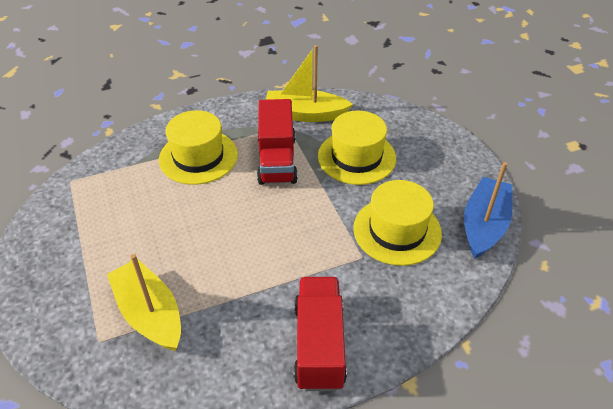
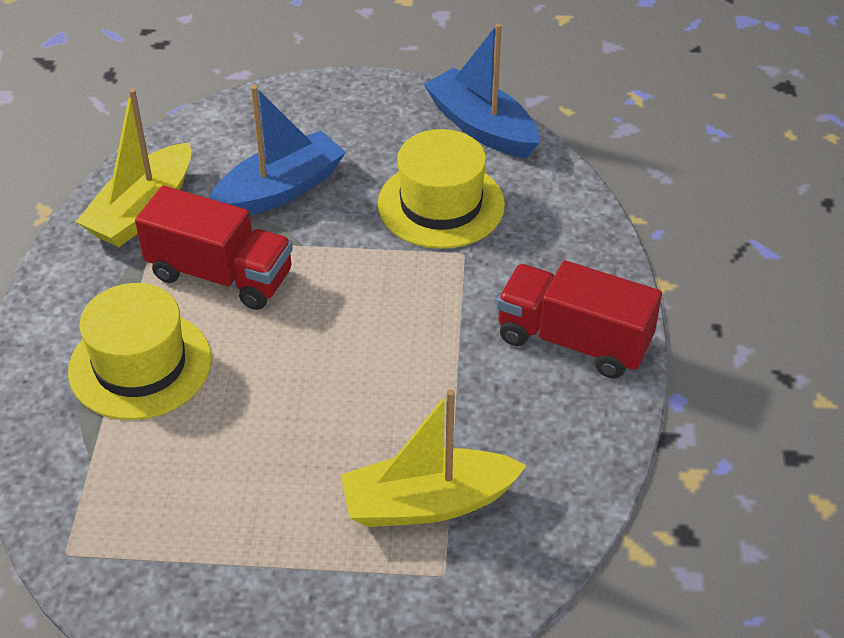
camera: 65 degrees left, 0 degrees up
yellow hat [318,111,396,185] -> blue boat [209,85,346,216]

